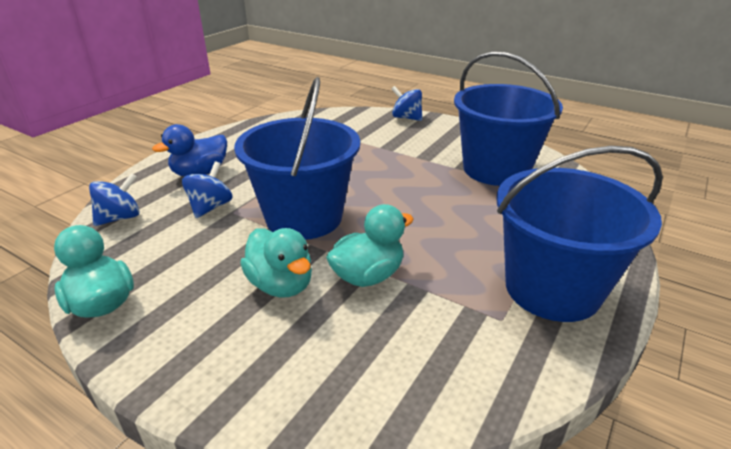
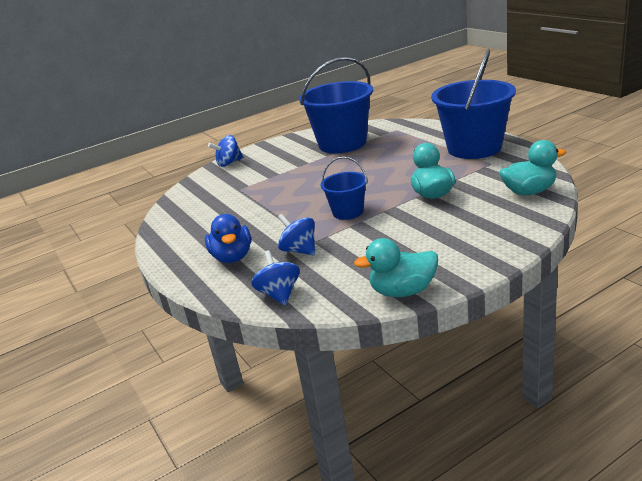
camera: 60 degrees left, 5 degrees down
blue bucket [234,77,360,240] -> blue bucket [320,157,368,220], size x0.51
turquoise duck [240,228,312,298] -> turquoise duck moved to [499,140,566,195]

